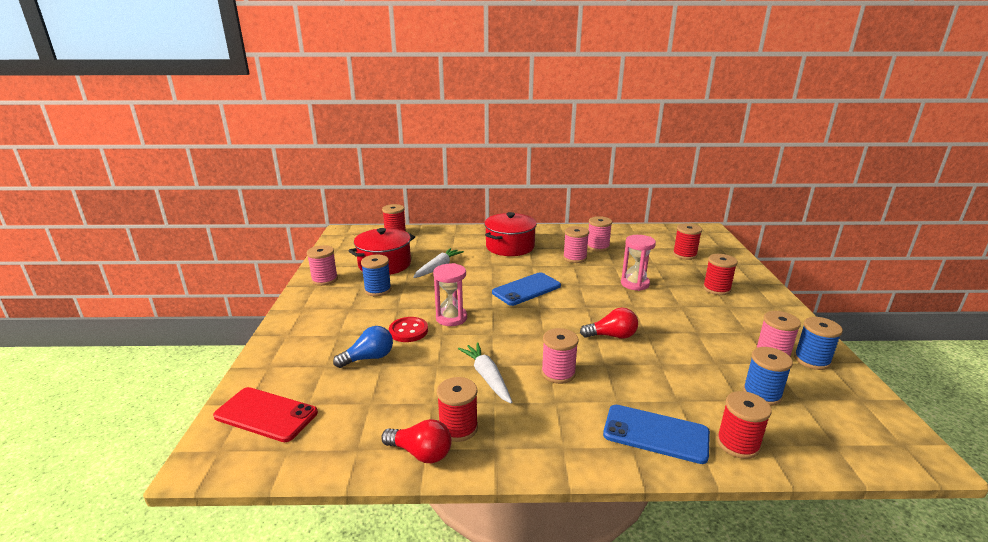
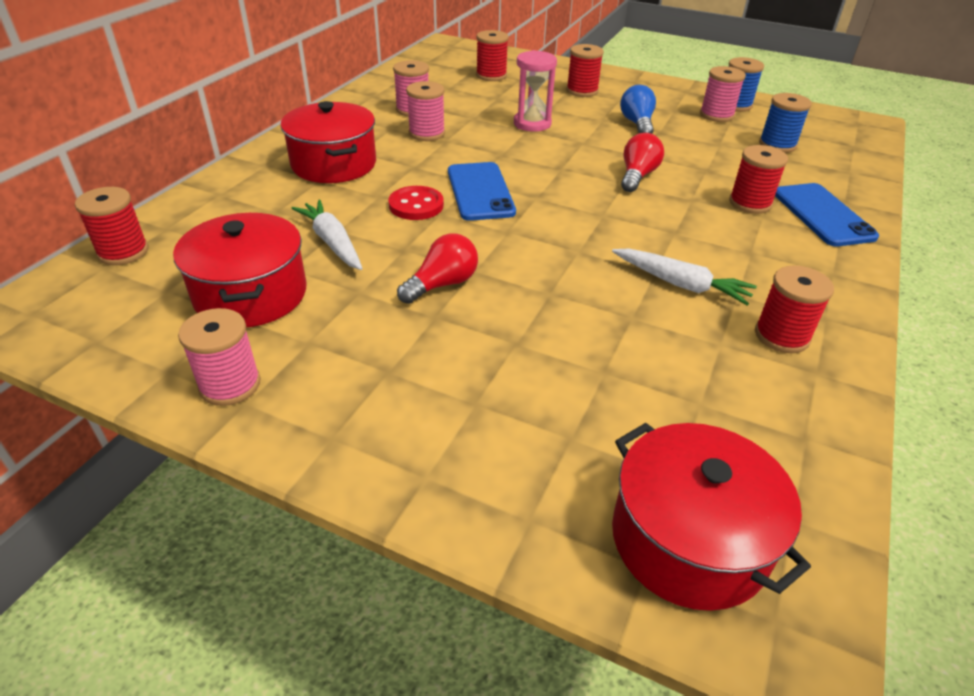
camera: 65 degrees left, 15 degrees up
red phone [213,387,318,442] -> red pot [612,423,811,611]
blue light bulb [333,326,393,368] -> blue light bulb moved to [620,85,656,134]
blue spool [361,255,392,296] -> none
red light bulb [381,419,452,463] -> red light bulb moved to [397,233,478,304]
red button [389,317,428,342] -> red button moved to [388,186,444,220]
pink hourglass [433,263,467,326] -> none
white carrot [458,343,512,404] -> white carrot turned 150 degrees counterclockwise [612,249,757,305]
pink spool [541,328,579,384] -> none
blue phone [603,405,710,464] -> blue phone turned 60 degrees counterclockwise [775,183,879,247]
red spool [717,391,772,459] -> red spool moved to [729,145,788,214]

